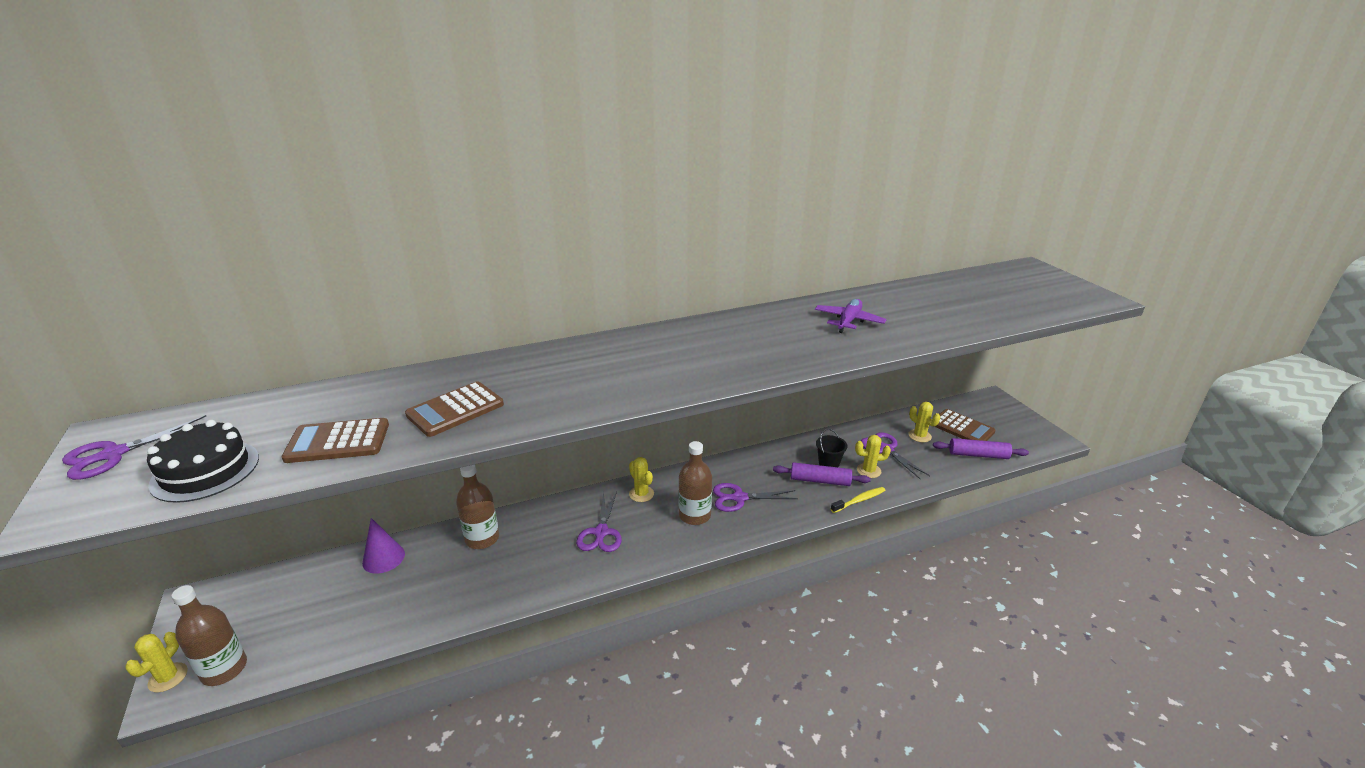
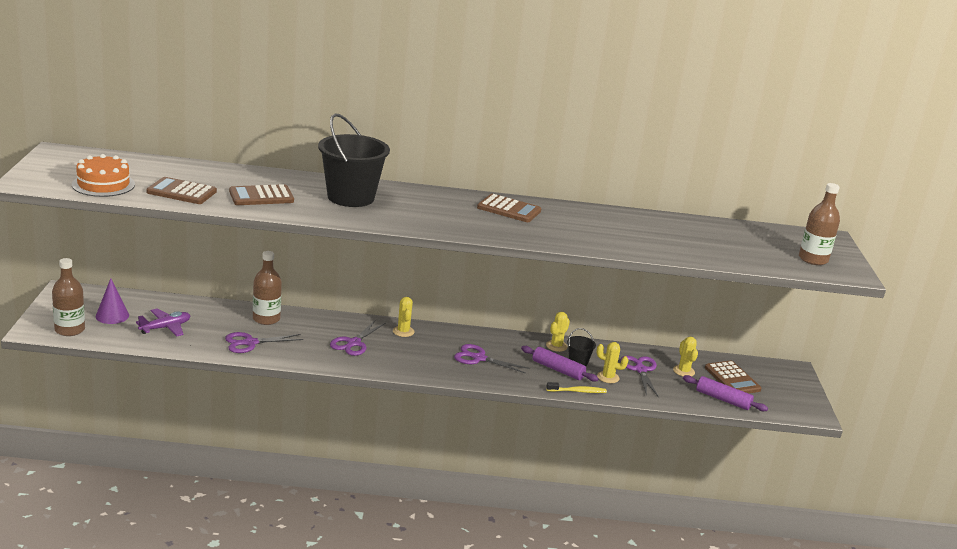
camera: 20 degrees right, 5 degrees down
purple scissors [62,415,206,480] -> purple scissors moved to [225,332,303,353]
yellow cactus [125,632,188,693] -> yellow cactus moved to [546,312,570,352]
black cake [147,420,259,503] -> orange cake [72,154,135,197]
purple cone [362,518,405,574] -> purple cone moved to [96,278,129,324]
brown bottle [678,441,712,525] -> brown bottle moved to [799,183,840,265]
purple plane [815,299,887,333] -> purple plane moved to [136,309,191,337]
none -> black bucket [318,113,390,207]
none -> brown calculator [477,194,541,222]

